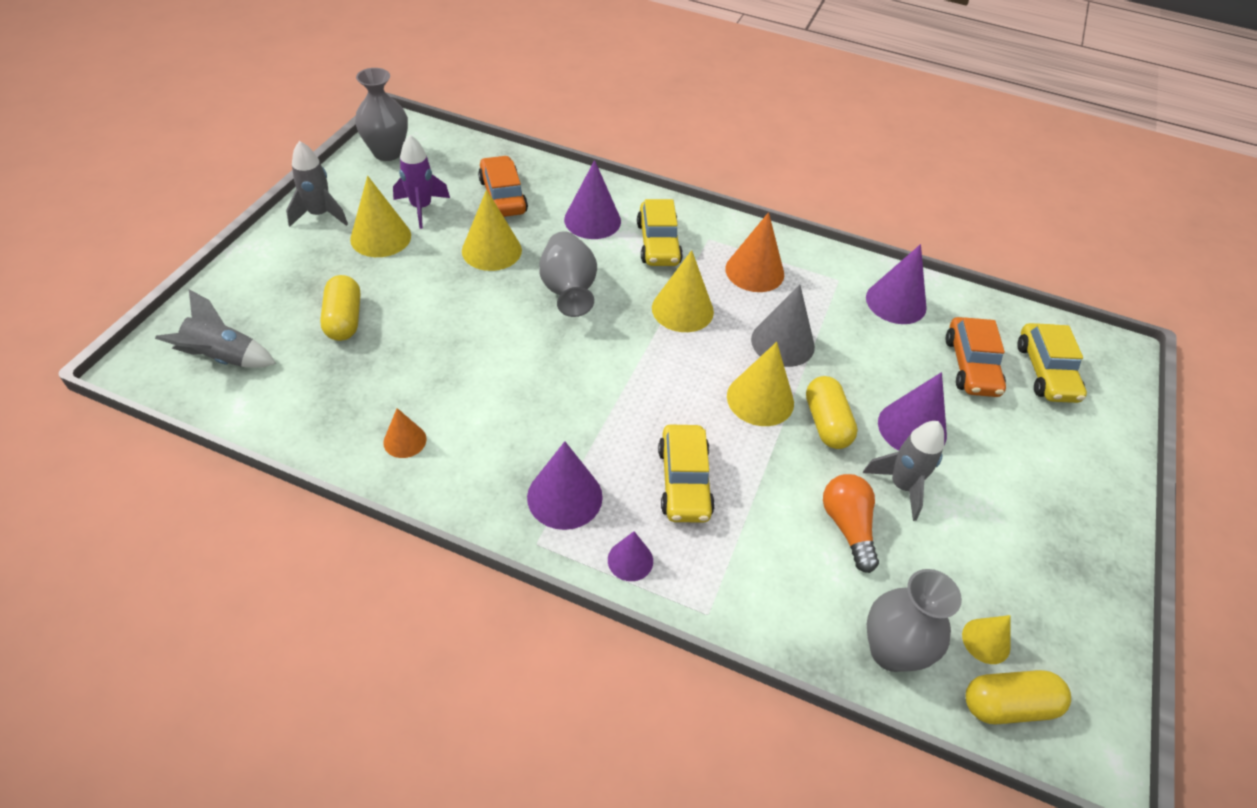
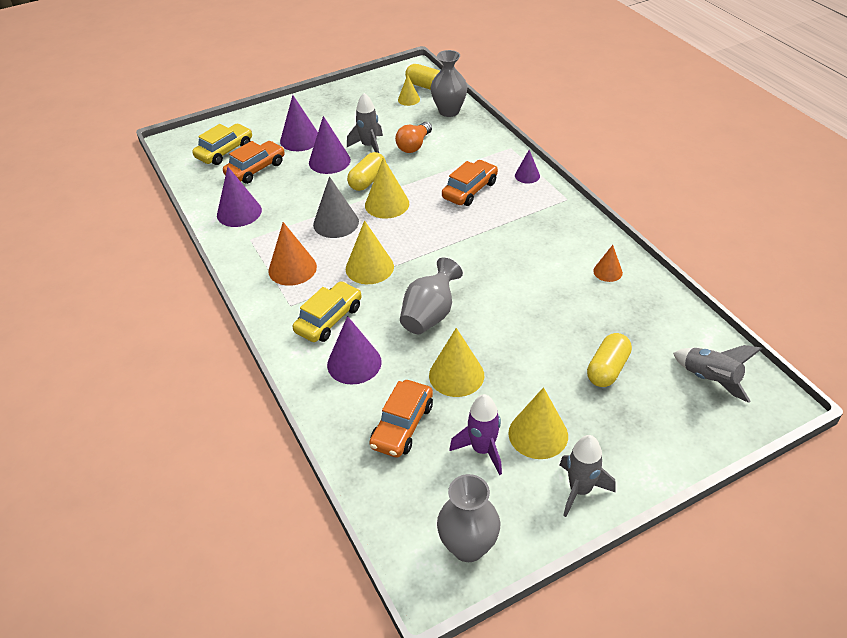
camera: 135 degrees left, 5 degrees down
purple cone [527,441,603,530] -> purple cone moved to [280,95,318,151]
yellow car [658,424,715,523] -> orange car [442,160,498,206]

